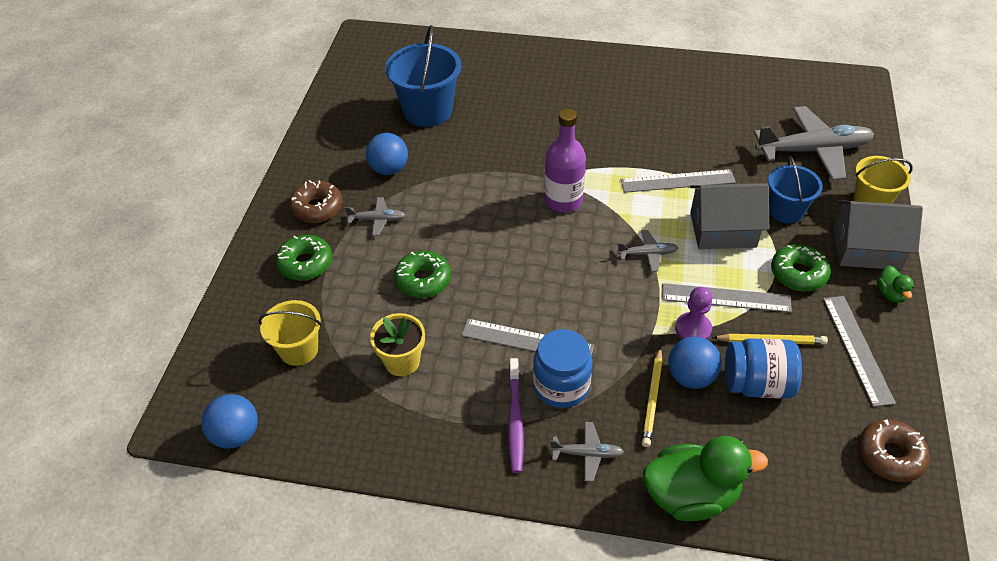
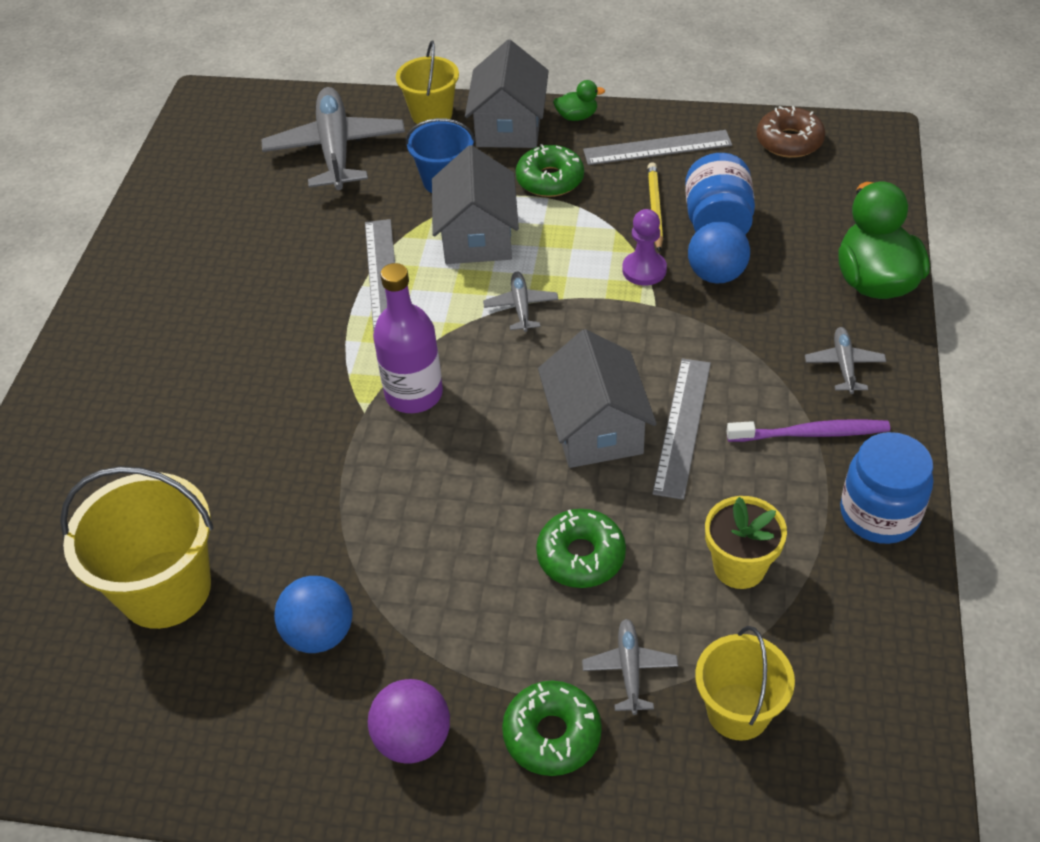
camera: 90 degrees left, 0 degrees up
blue ball [201,394,258,449] -> none
brown donut [289,180,343,223] -> purple ball [368,679,450,764]
grey plane [345,197,406,236] -> grey plane moved to [582,619,678,715]
blue bucket [385,25,461,127] -> yellow bucket [60,466,214,629]
blue jar [533,329,592,408] -> blue jar moved to [840,432,933,544]
yellow pencil [642,347,663,447] -> none
grey ruler [662,283,792,313] -> none
none -> grey house [538,329,657,468]

